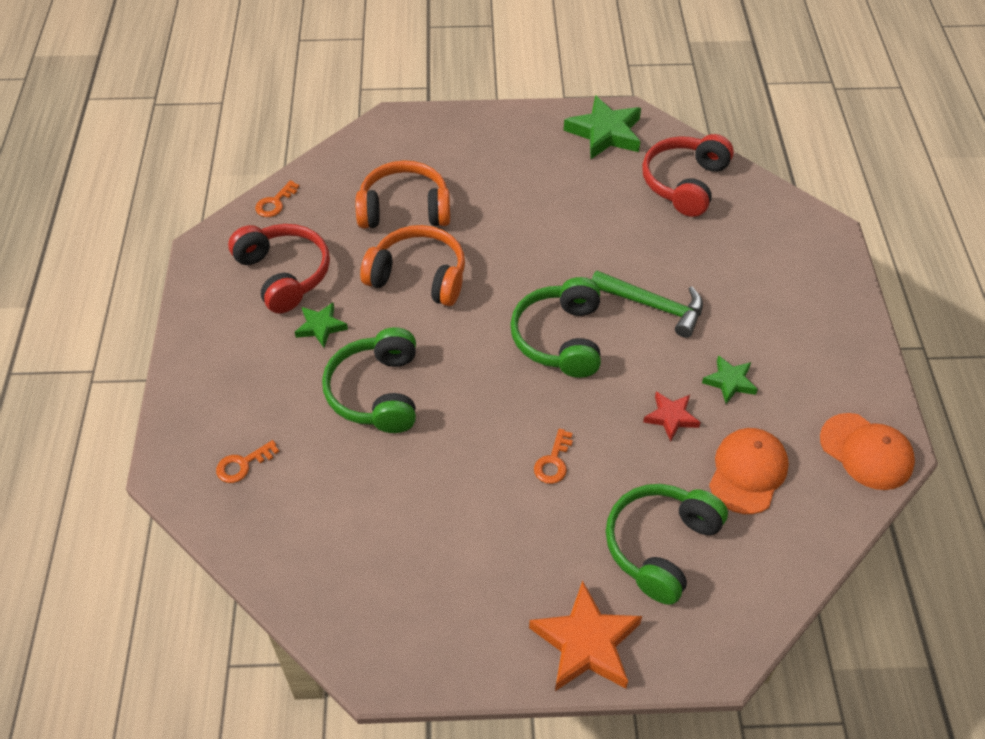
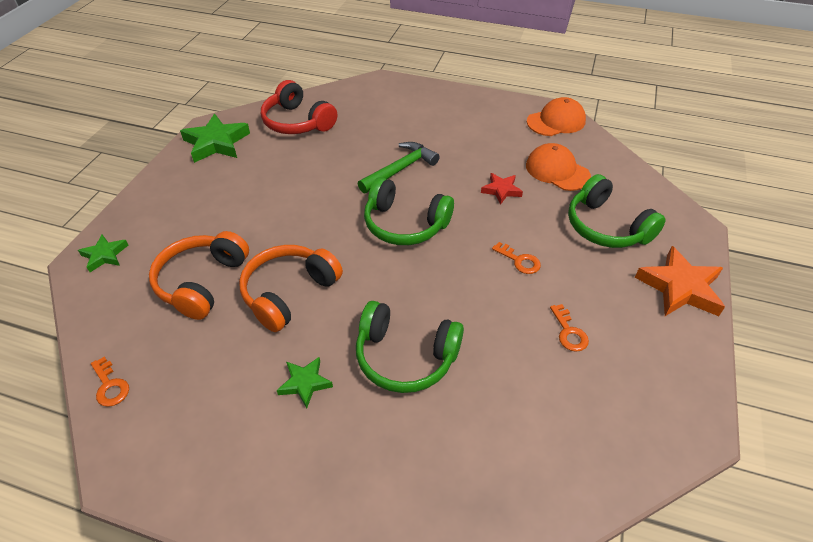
camera: 70 degrees left, 5 degrees down
orange key [216,440,279,483] -> orange key moved to [550,304,589,352]
red headphones [228,224,330,313] -> none
green star [702,355,758,404] -> green star moved to [78,234,128,272]

